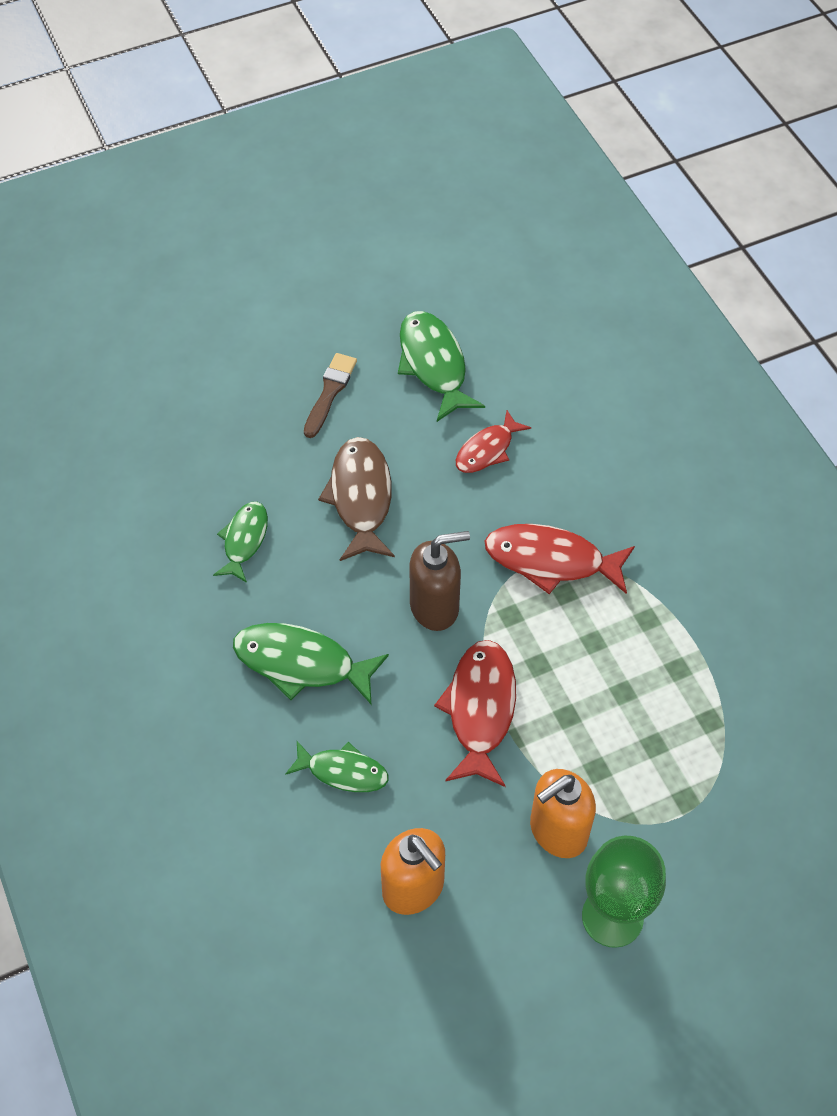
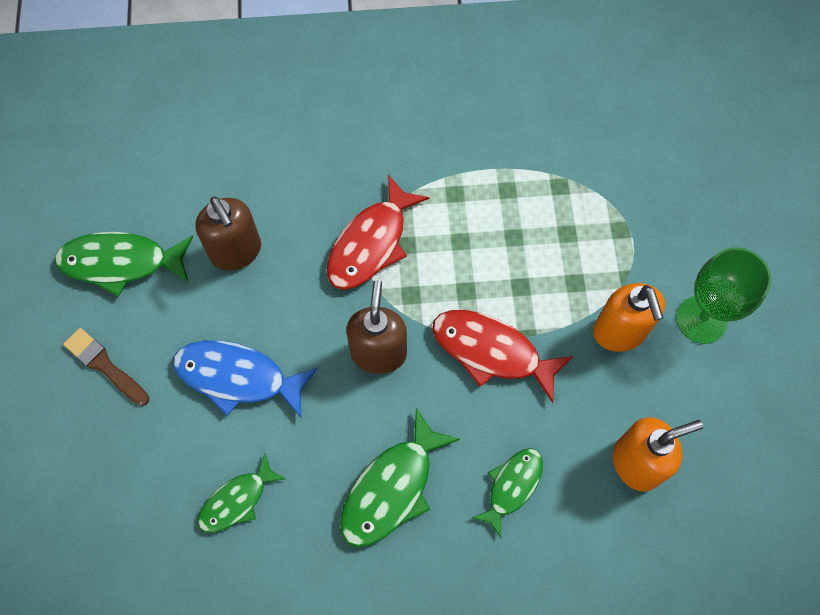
camera: 70 degrees left, 10 degrees up
green fish [213,502,268,583] -> green fish turned 75 degrees counterclockwise [198,454,286,533]
brown fish [318,437,395,561] -> blue fish [173,340,317,419]
red fish [456,410,531,473] -> brown soap dispenser [195,197,261,271]

